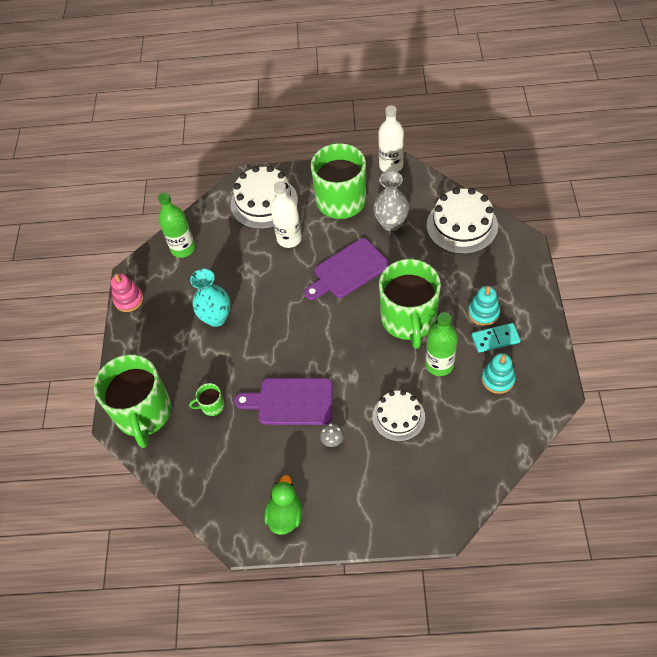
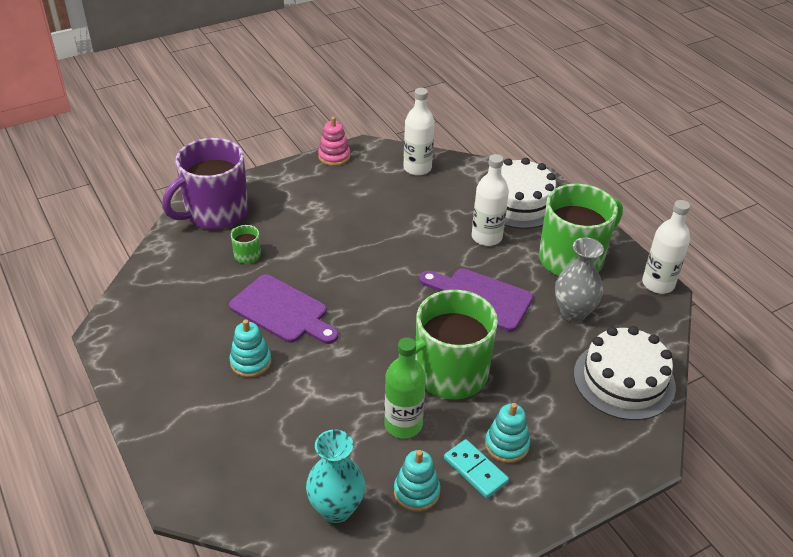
camera: 55 degrees right, 15 degrees down
green mug [94,354,171,448] -> purple mug [162,138,248,230]
green bottle [158,192,195,258] -> white bottle [403,88,435,176]
turquoise vase [190,269,230,327] -> turquoise vase moved to [306,429,365,523]
purple cutting board [234,378,333,425] -> purple cutting board turned 150 degrees clockwise [229,274,338,344]
green duck [264,475,302,535] -> none
grey mushroom [320,423,344,447] -> turquoise stacking toy [229,319,271,377]
white cake [372,390,425,442] -> none

